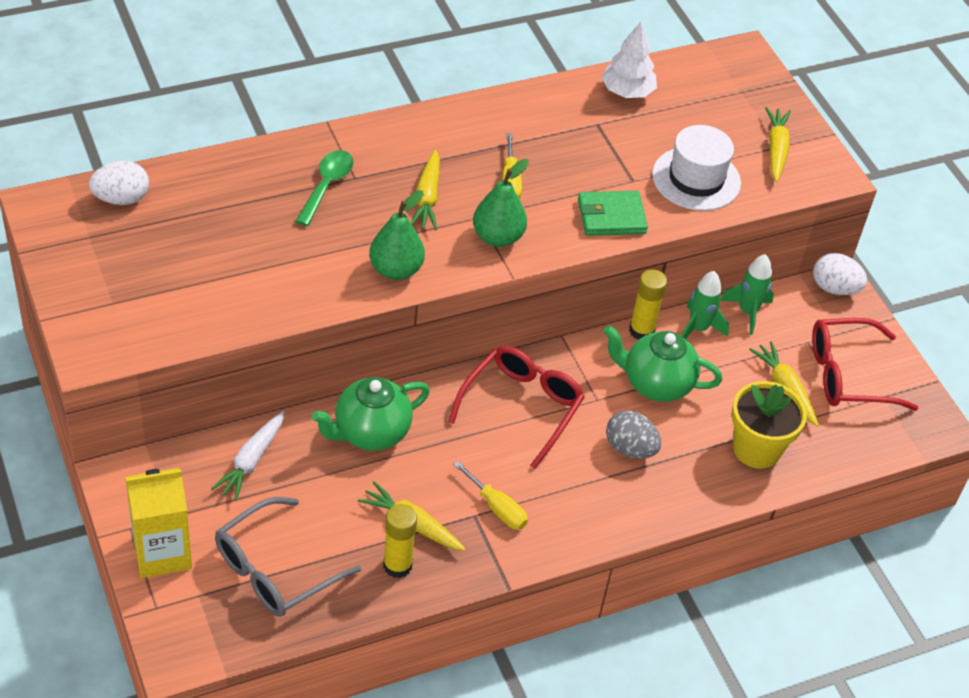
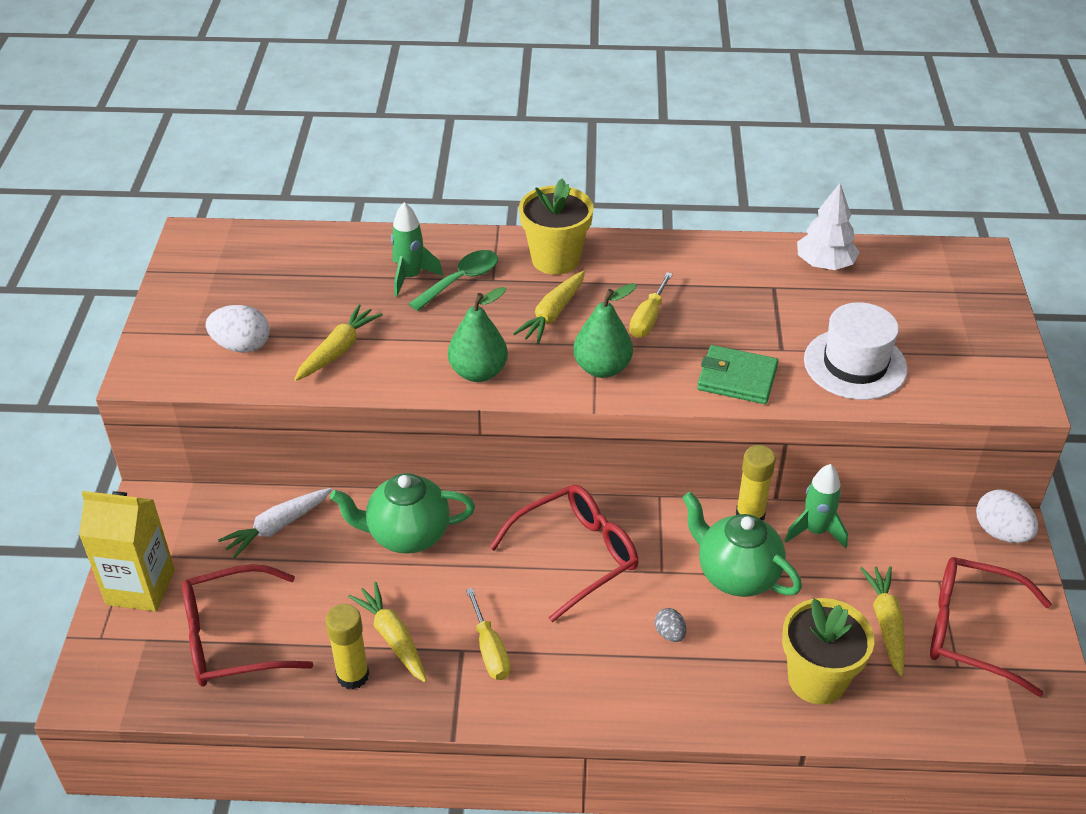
camera: 30 degrees right, 5 degrees down
white egg [89,161,149,205] -> white egg moved to [206,305,270,353]
grey glasses [215,497,361,617] -> red glasses [182,564,313,686]
grey egg [606,411,661,459] -> grey egg [655,608,686,642], size x0.56
green rocket [721,254,774,335] -> green rocket moved to [391,202,443,297]
yellow carrot [765,107,791,182] -> yellow carrot moved to [294,304,383,381]
none -> yellow flower pot [519,179,594,275]

